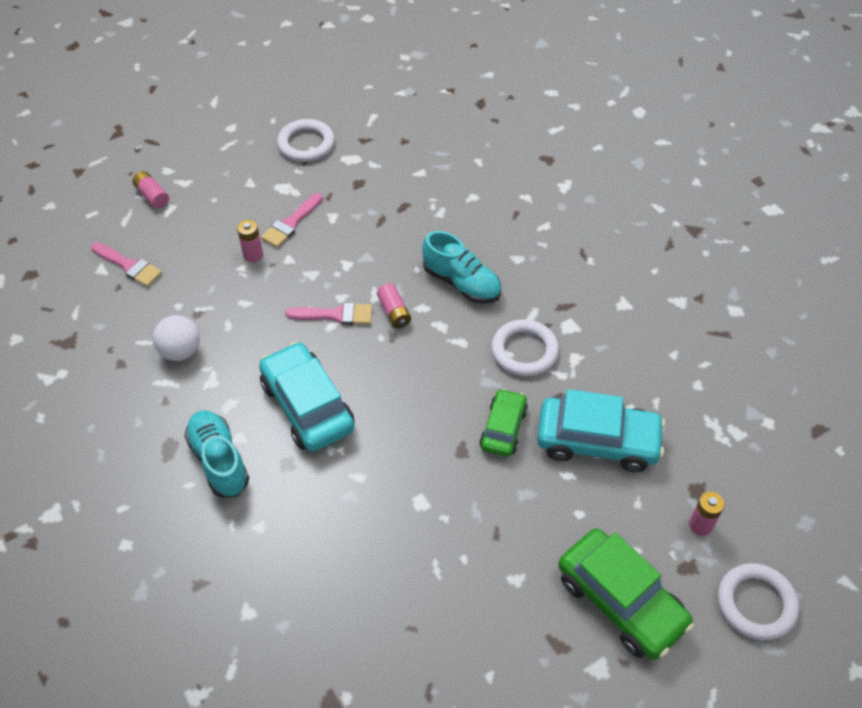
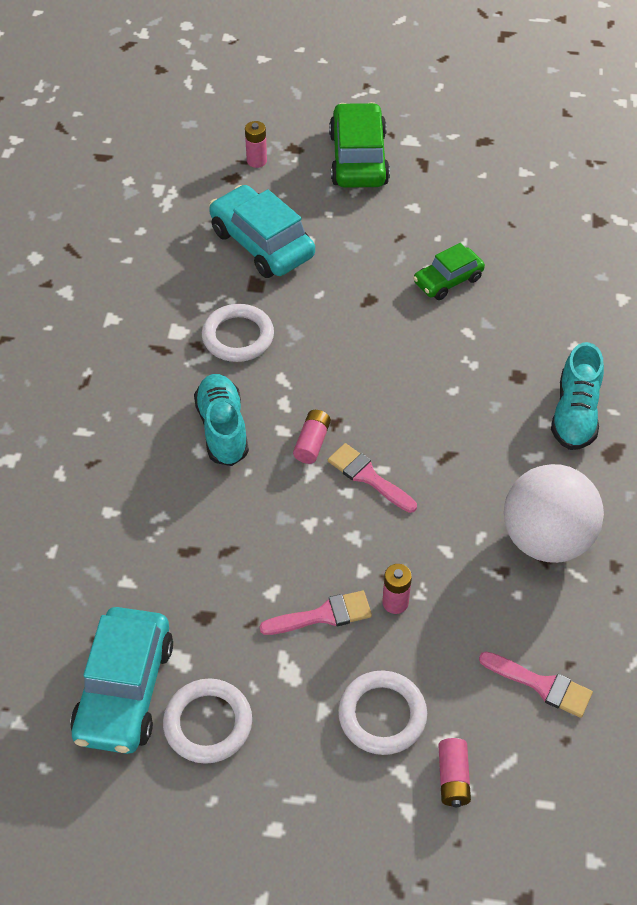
camera: 140 degrees left, 0 degrees up
pink brush [91,242,162,287] -> pink brush turned 135 degrees clockwise [479,651,593,718]
white ball [153,315,200,361] -> white ball [504,464,604,563], size x1.76
turquoise car [259,341,355,452] -> turquoise car moved to [70,607,173,754]
green car [479,388,528,457] -> green car moved to [413,243,485,300]
white ring [718,563,799,641] -> white ring moved to [338,670,427,755]

